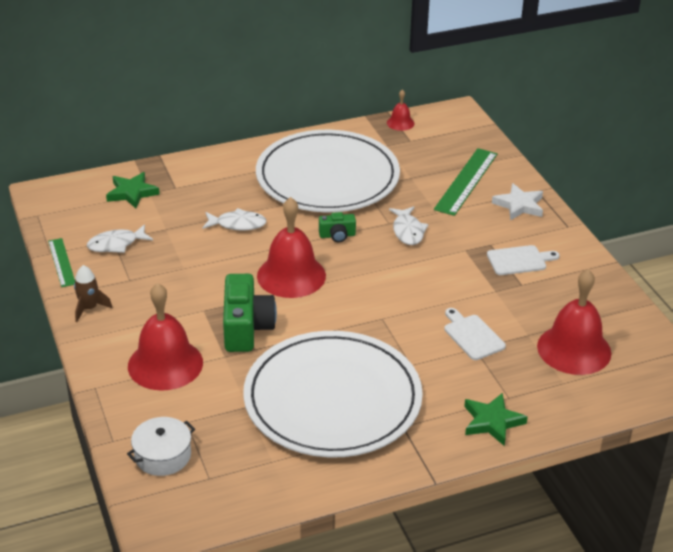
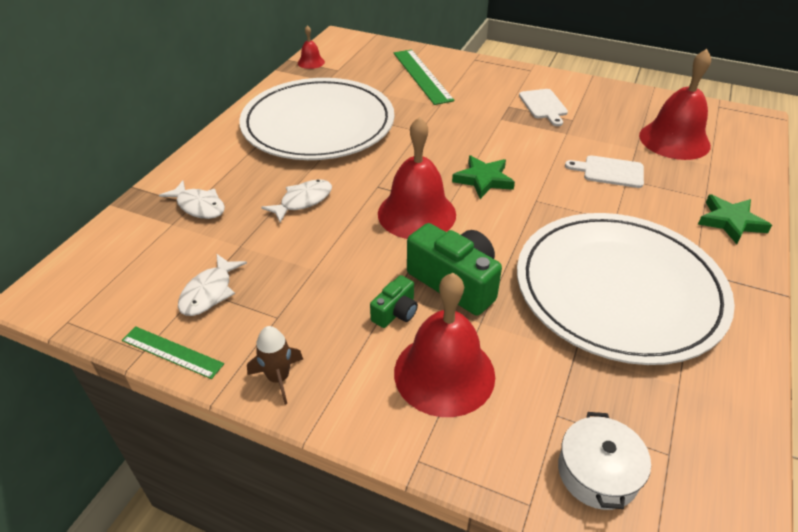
camera: 45 degrees left, 5 degrees up
green star [106,172,160,209] -> green star moved to [452,155,515,199]
green camera [319,212,356,242] -> green camera moved to [370,275,418,328]
white fish [389,206,428,245] -> white fish moved to [159,181,225,219]
white cutting board [487,245,560,275] -> white cutting board turned 135 degrees clockwise [519,89,568,126]
white star [492,183,543,220] -> none

